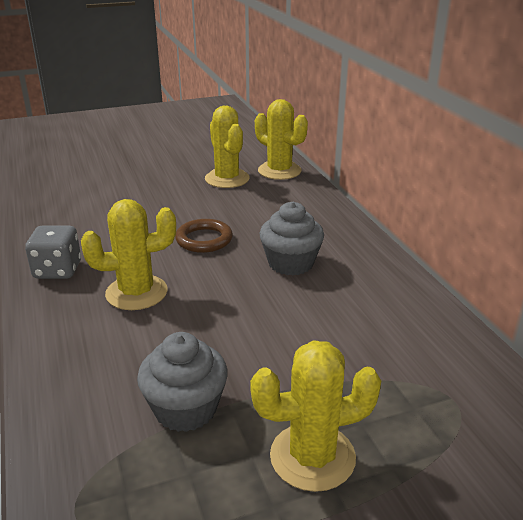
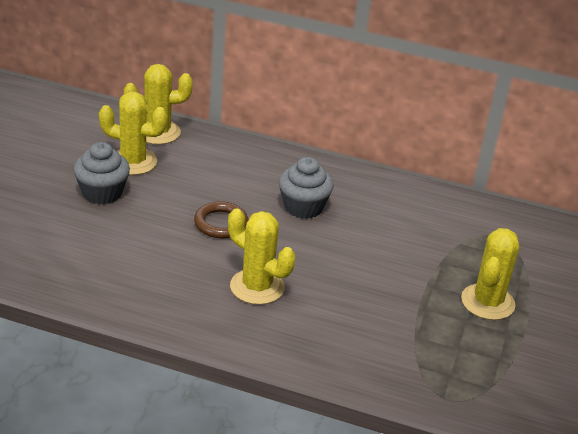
camera: 55 degrees left, 5 degrees up
grey dice [25,226,81,279] -> none
yellow cactus [81,199,176,310] -> yellow cactus turned 75 degrees counterclockwise [228,208,295,305]
grey cupcake [137,332,228,432] -> grey cupcake moved to [73,142,130,204]

